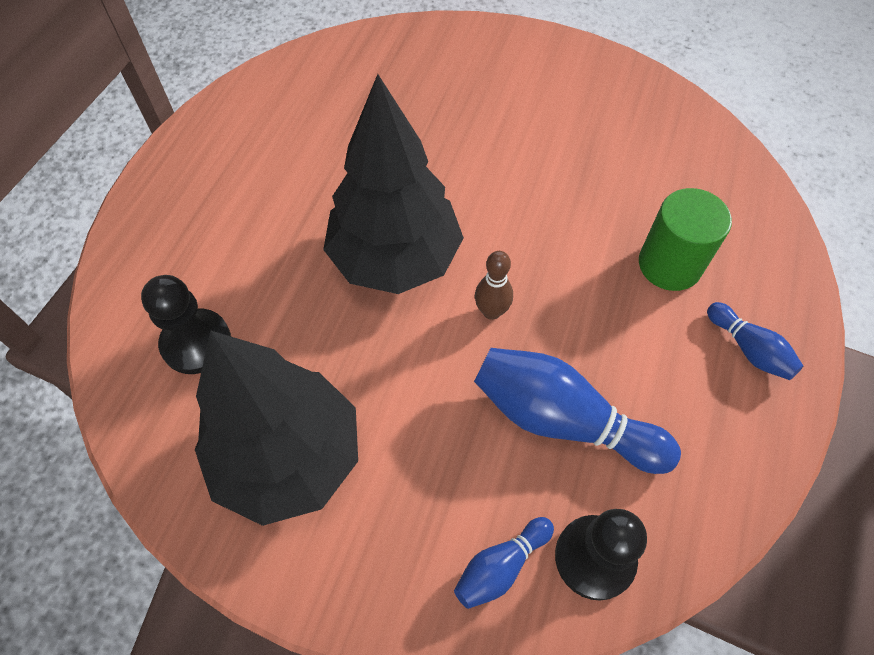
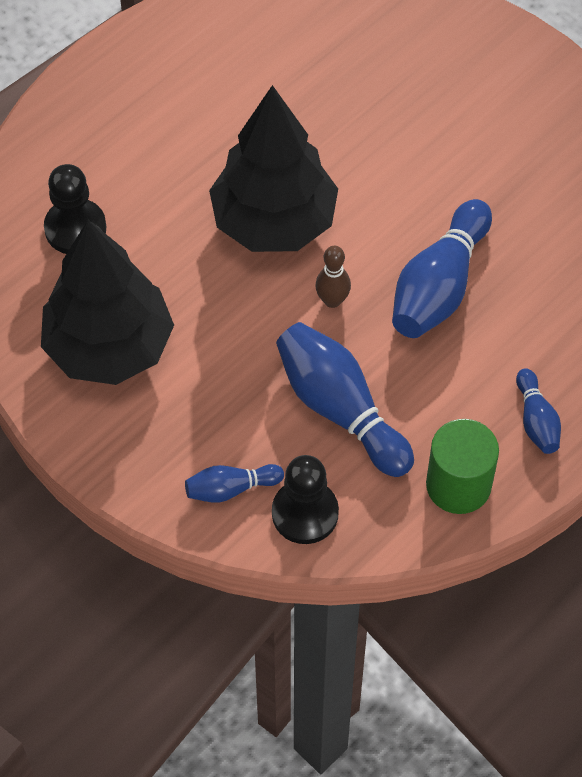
camera: 25 degrees right, 0 degrees up
green cylinder [639,188,732,291] -> green cylinder moved to [426,419,499,514]
none -> blue bowling pin [392,199,492,338]

